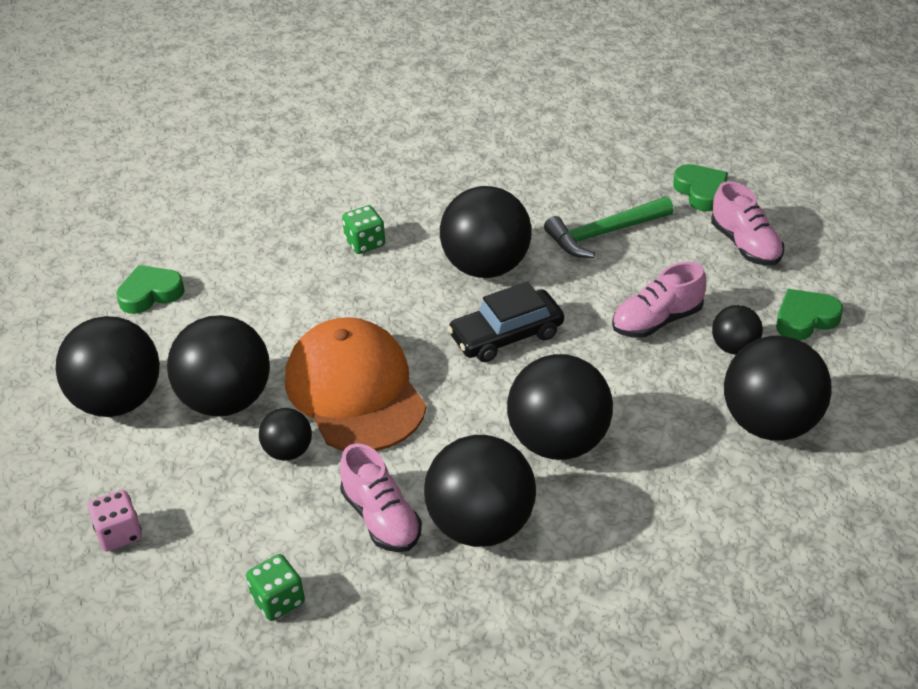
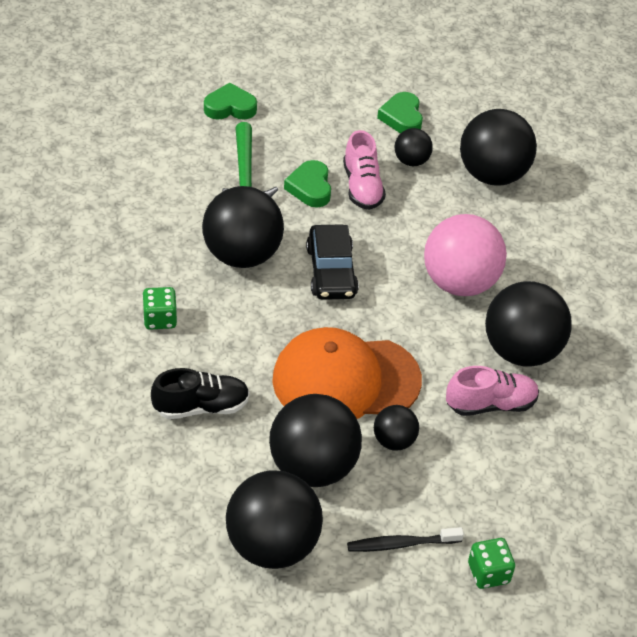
camera: 75 degrees left, 5 degrees up
pink dice [87,490,142,551] -> none
green heart [116,265,185,314] -> green heart moved to [284,160,331,207]
green dice [246,554,305,621] -> green dice moved to [468,538,515,589]
black ball [507,354,613,460] -> pink ball [424,214,507,296]
pink shoe [711,181,784,266] -> none
none -> black shoe [151,368,250,419]
none -> black toothbrush [347,527,464,552]

